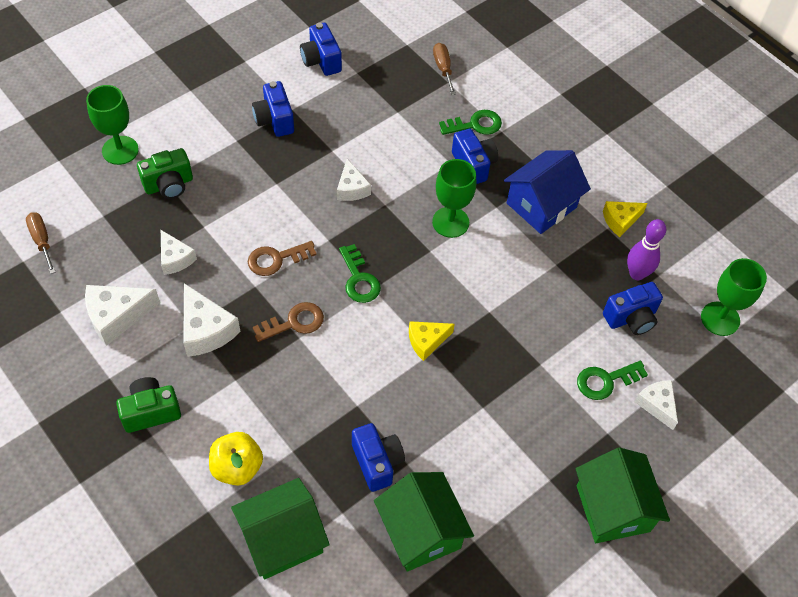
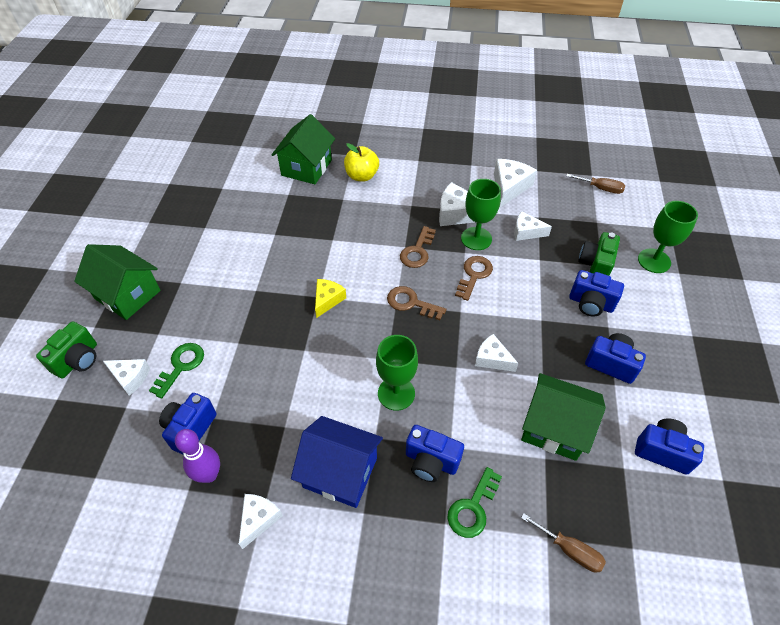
camera: 140 degrees right, 5 degrees down
green camera [116,377,181,433] -> green camera moved to [36,321,97,378]
green key [339,244,381,303] -> brown key [387,286,446,320]
blue camera [352,423,405,492] -> blue camera moved to [569,270,624,317]
green house [374,472,474,572] -> green house moved to [521,373,606,461]
blue house [504,150,591,234] -> blue house turned 75 degrees counterclockwise [291,416,383,508]
yellow cheese [603,201,648,237] -> white cheese [239,494,283,549]
green goblet [701,258,767,336] -> green goblet moved to [461,179,501,250]

